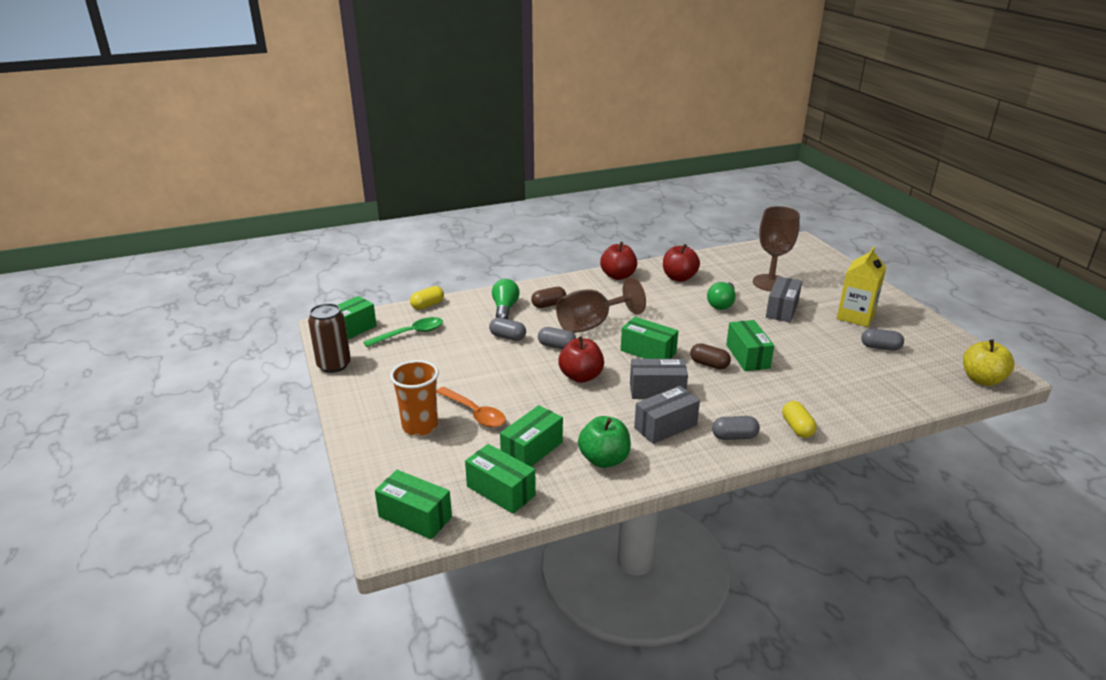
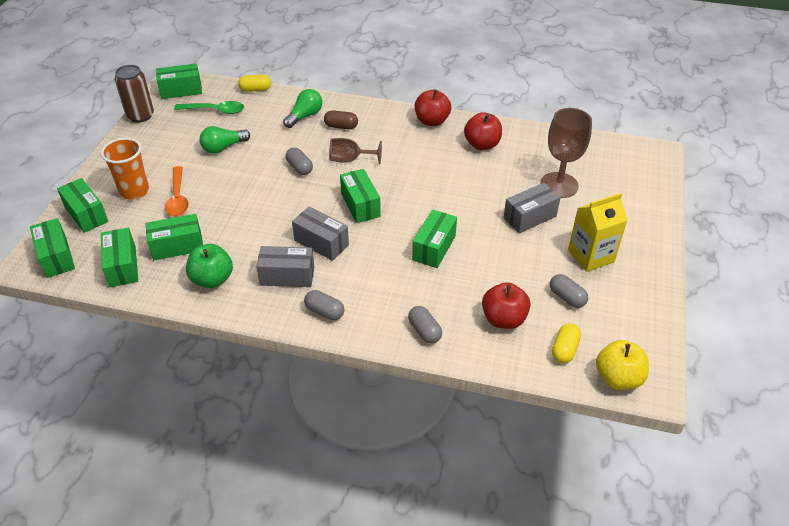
camera: 35 degrees right, 15 degrees up
grey capsule [489,318,526,341] -> grey capsule moved to [408,306,442,344]
brown goblet [556,277,646,333] -> brown goblet [329,138,382,164], size x0.64
red apple [558,336,604,383] -> red apple moved to [482,282,531,329]
brown capsule [690,343,731,370] -> none
green light bulb [707,282,736,310] -> green light bulb moved to [200,126,250,154]
yellow capsule [782,401,817,438] -> yellow capsule moved to [552,323,581,363]
none -> green box [57,178,108,233]

